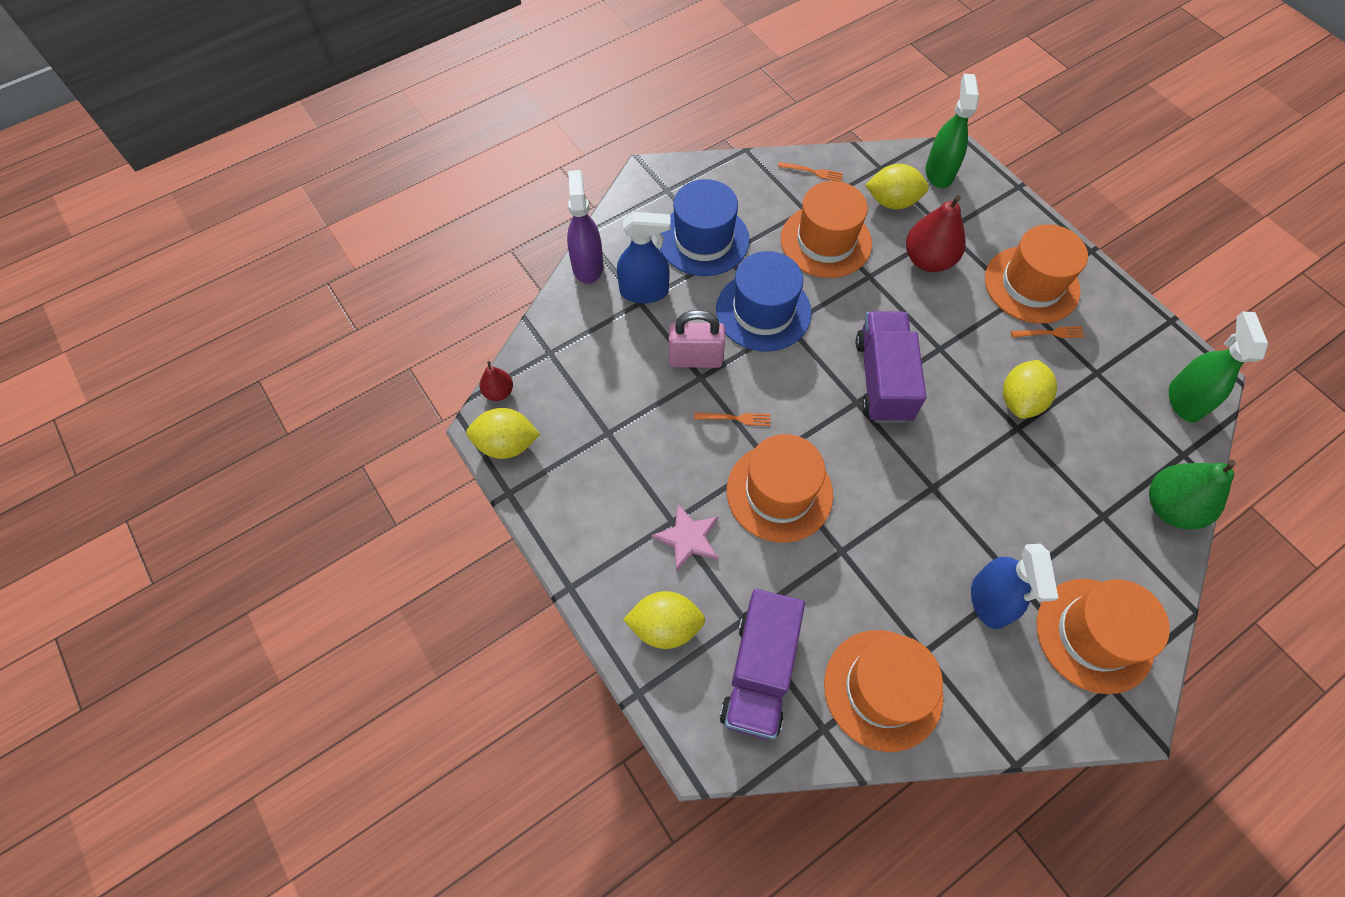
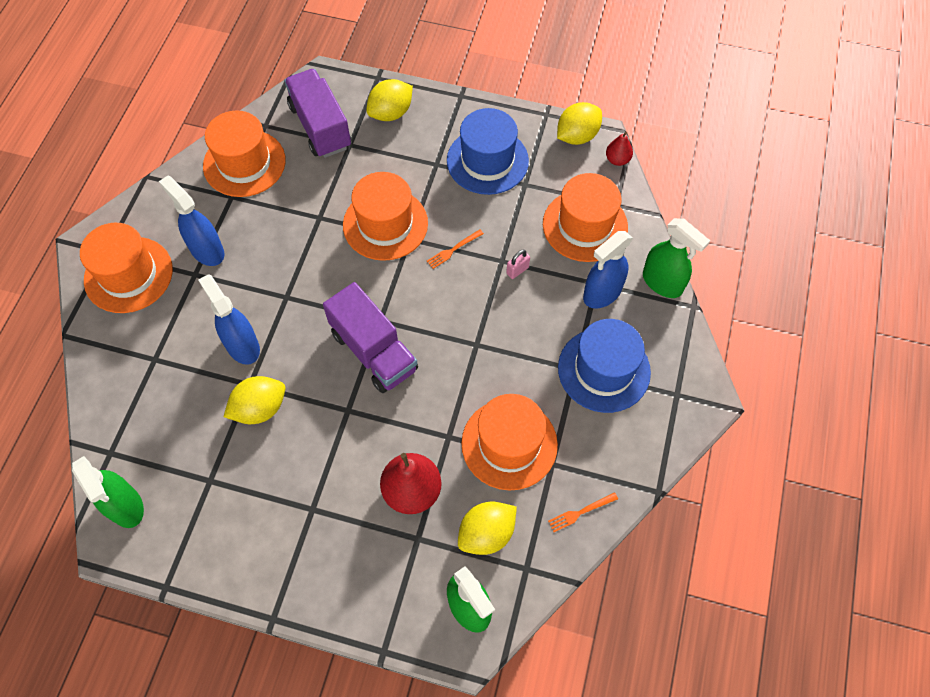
camera: 140 degrees right, 0 degrees up
purple spray bottle [567,170,603,284] -> green spray bottle [643,218,710,298]
pink star [652,504,718,572] -> none
pink padlock [669,310,725,368] -> pink padlock [506,250,530,279], size x0.49
blue hat [716,251,812,351] -> blue hat moved to [447,108,529,195]
orange hat [985,224,1088,324] -> orange hat moved to [543,173,628,262]
yellow lemon [1003,360,1057,419] -> yellow lemon turned 75 degrees clockwise [224,376,286,424]
orange fork [1011,326,1085,338] -> none
green pear [1149,459,1236,530] -> none
none -> blue spray bottle [199,274,260,365]

